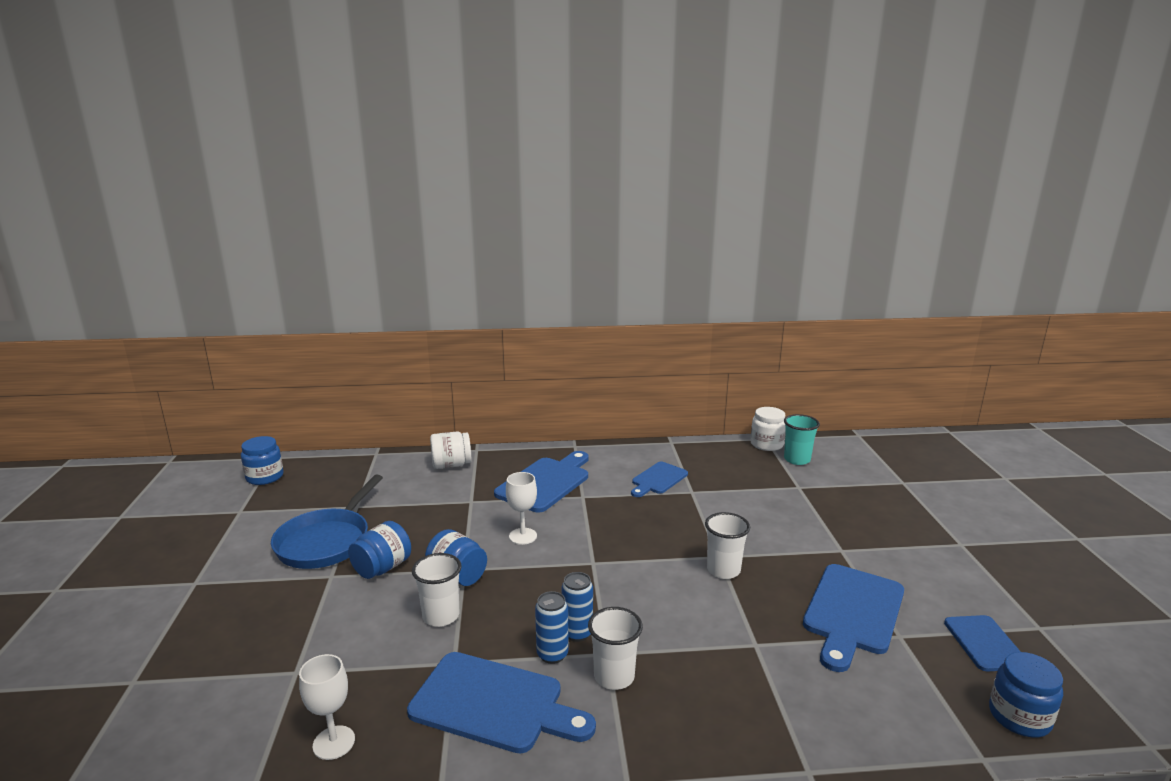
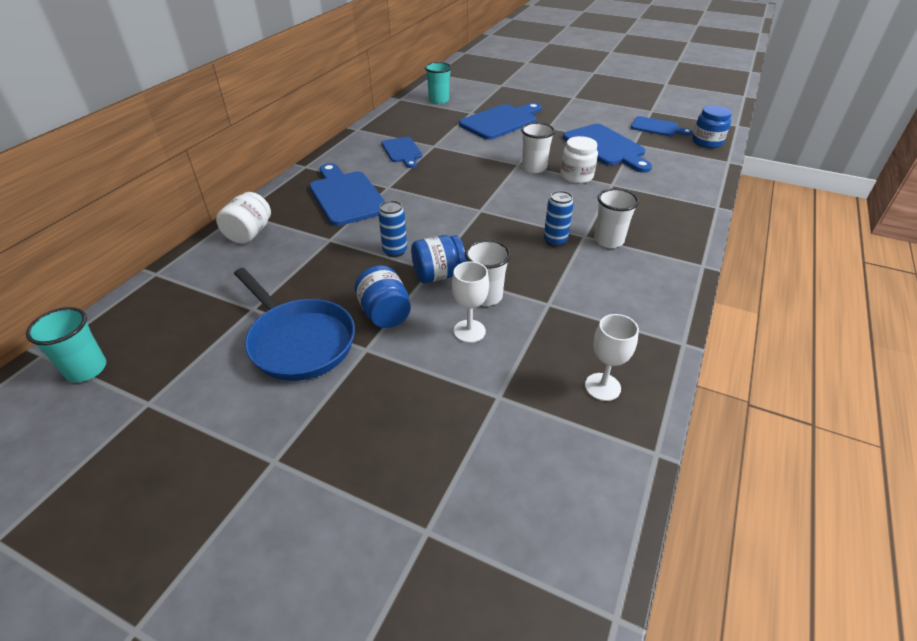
camera: 60 degrees left, 20 degrees up
blue jar [241,436,284,485] -> turquoise cup [26,307,106,382]
blue cutting board [407,652,596,754] -> blue cutting board moved to [459,103,542,140]
white goblet [506,472,537,545] -> white goblet moved to [452,261,489,343]
blue can [535,591,569,664] -> blue can moved to [378,200,407,257]
white jar [751,407,786,451] -> white jar moved to [561,136,598,184]

